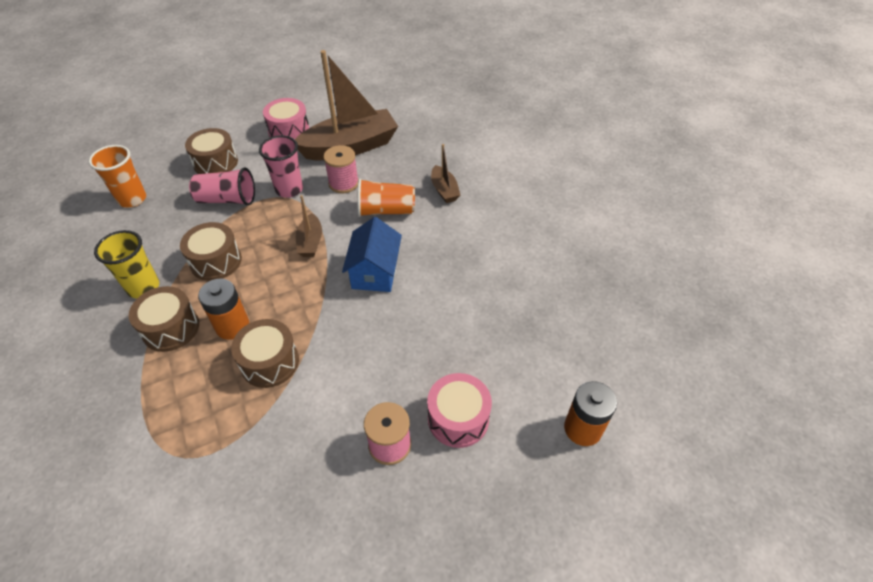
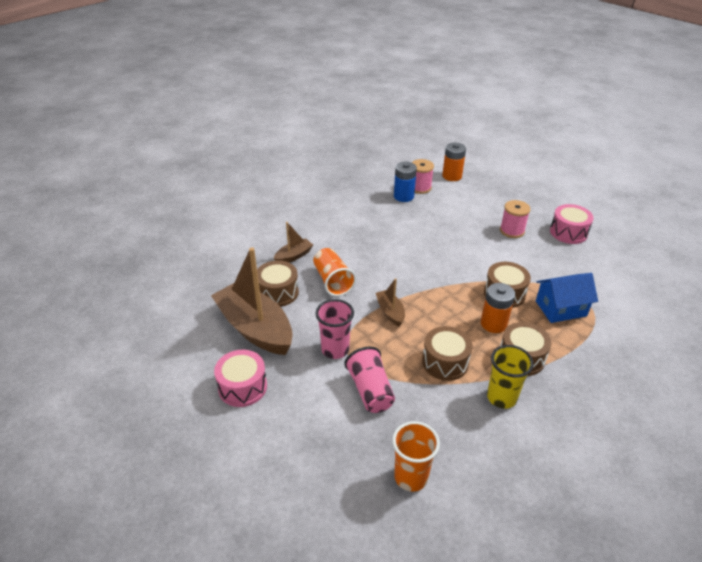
camera: 110 degrees left, 10 degrees down
brown drum [185,128,238,174] -> brown drum moved to [257,260,299,307]
brown boat [296,195,322,257] -> brown boat turned 90 degrees counterclockwise [376,278,405,327]
pink spool [323,145,358,193] -> pink spool moved to [412,159,434,194]
blue house [342,217,402,292] -> blue house moved to [536,273,598,323]
pink drum [427,373,492,448] -> pink drum moved to [550,204,594,244]
none -> blue battery [394,162,417,202]

